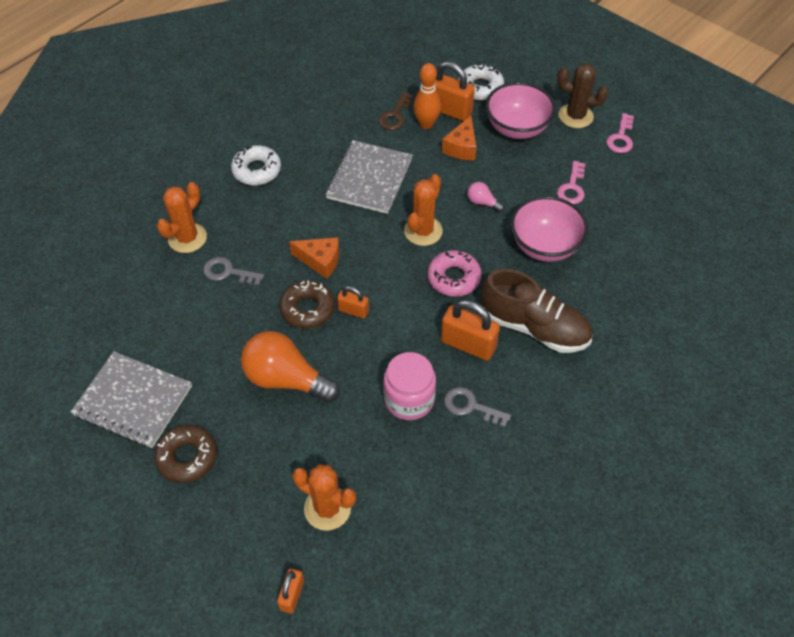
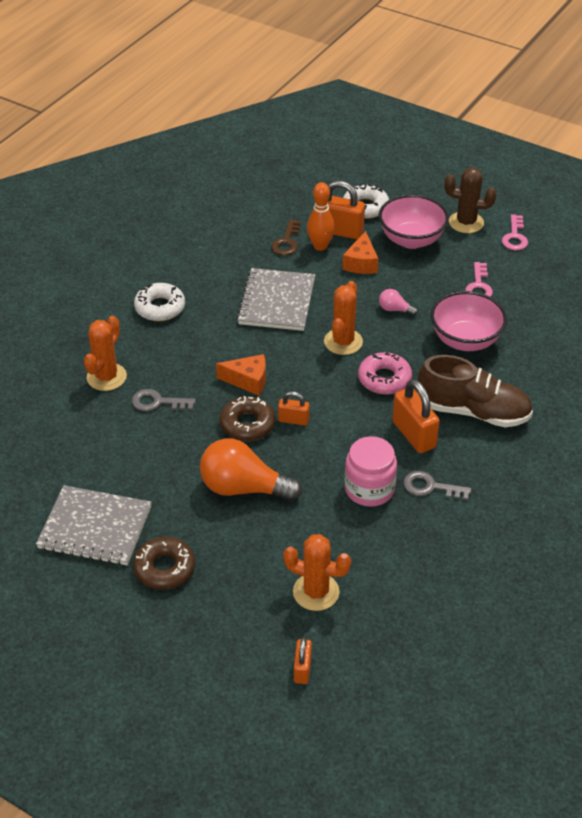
camera: 10 degrees left, 10 degrees down
orange padlock [441,300,500,361] -> orange padlock turned 45 degrees clockwise [392,379,440,453]

